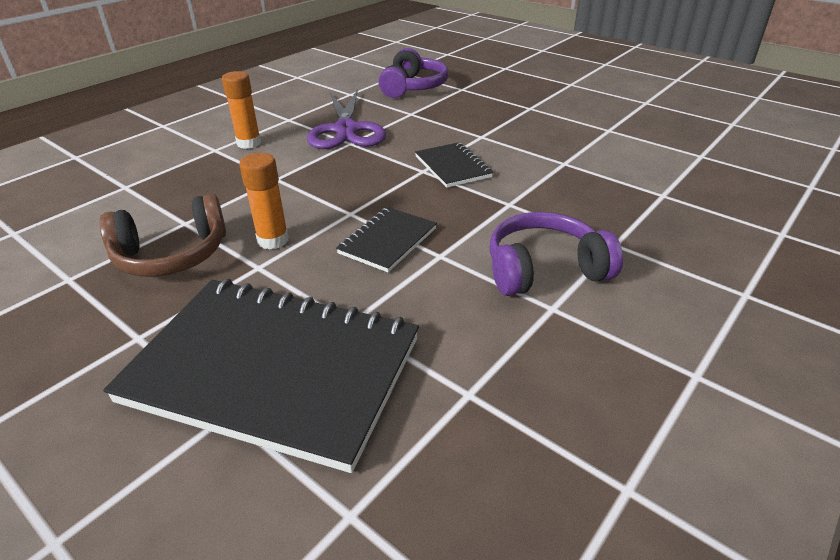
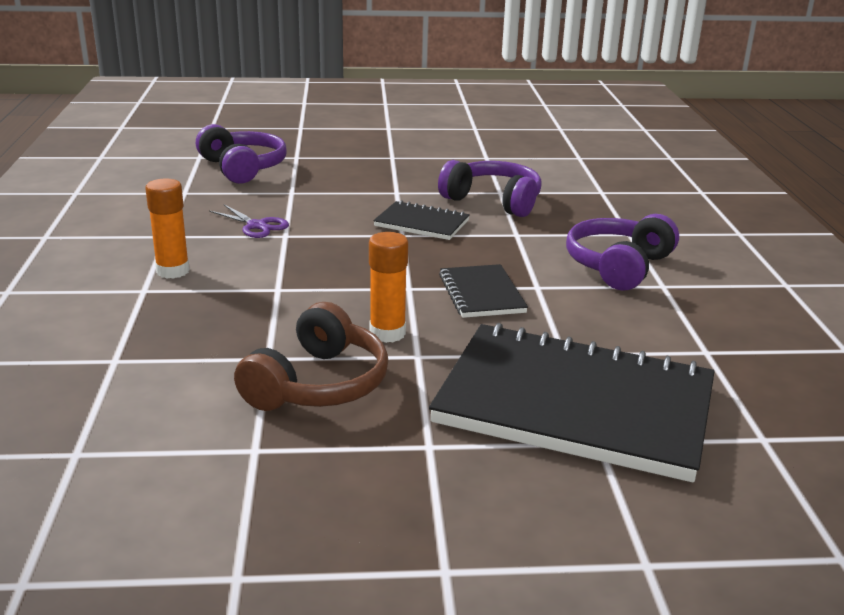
camera: 45 degrees left, 10 degrees down
black notebook [103,279,419,473] -> black notebook turned 45 degrees clockwise [429,323,715,483]
purple scissors [307,89,386,149] -> purple scissors [209,205,289,238], size x0.50
none -> purple headphones [438,160,542,217]

